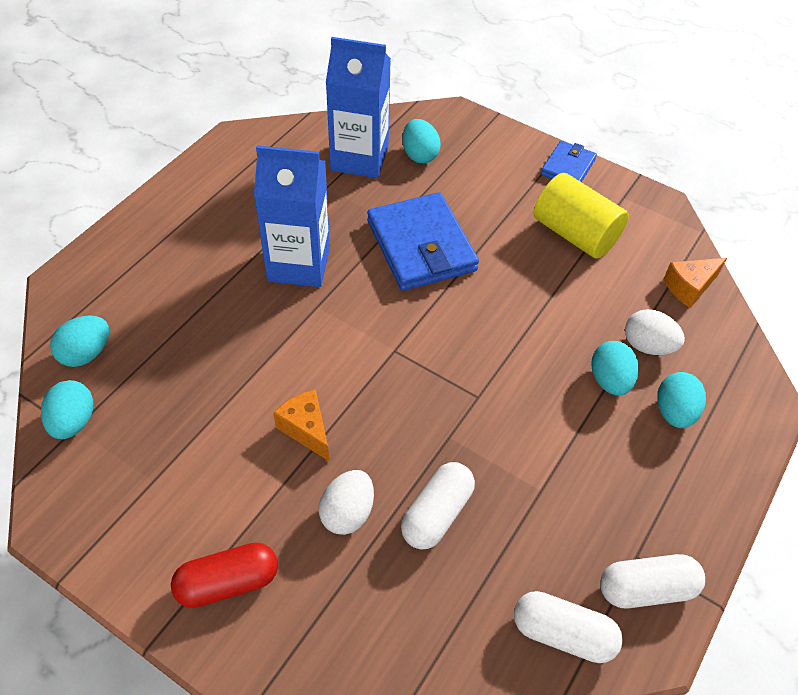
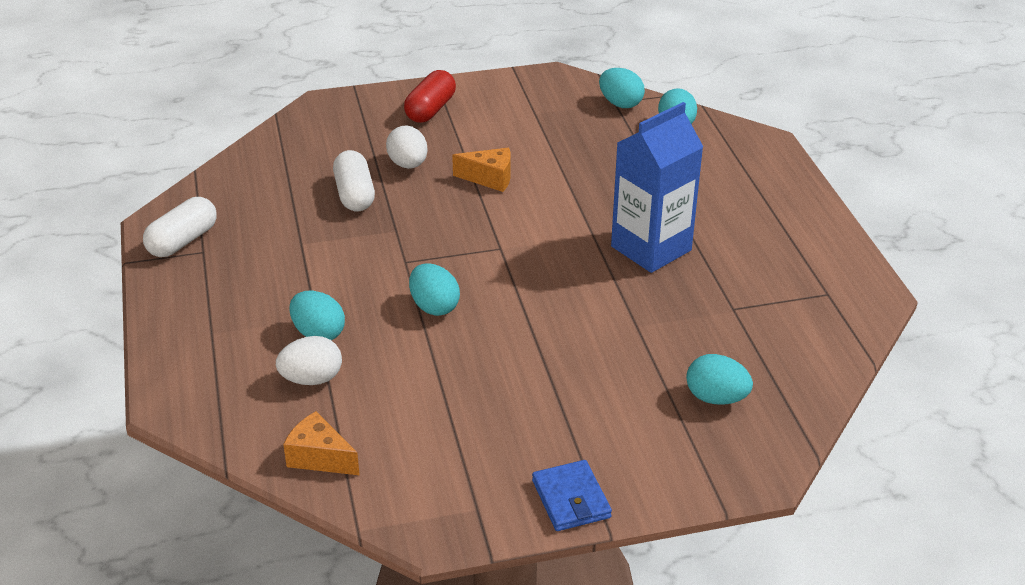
camera: 135 degrees right, 15 degrees down
blue carton [326,37,391,178] -> none
blue wallet [367,192,479,291] -> none
white capsule [514,591,623,663] -> none
yellow cylinder [534,173,629,259] -> none
turquoise egg [657,372,706,428] -> turquoise egg moved to [409,263,460,316]
orange cheese [664,258,727,308] -> orange cheese turned 75 degrees counterclockwise [283,411,360,475]

